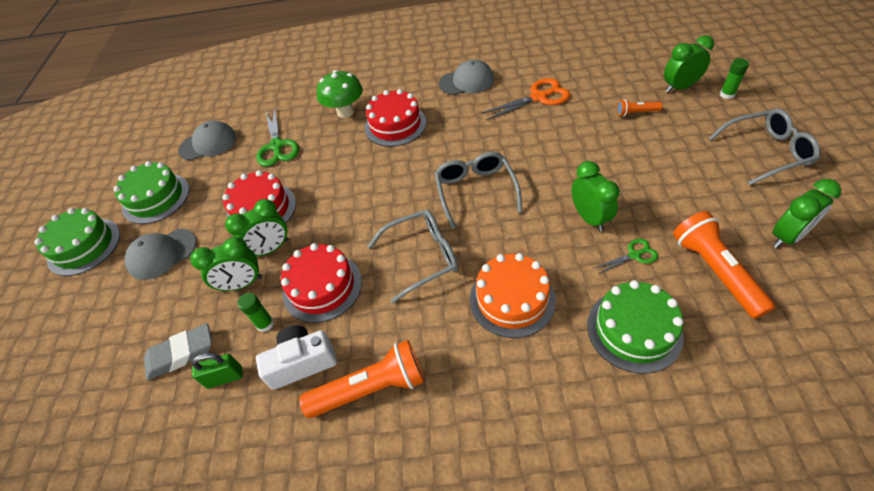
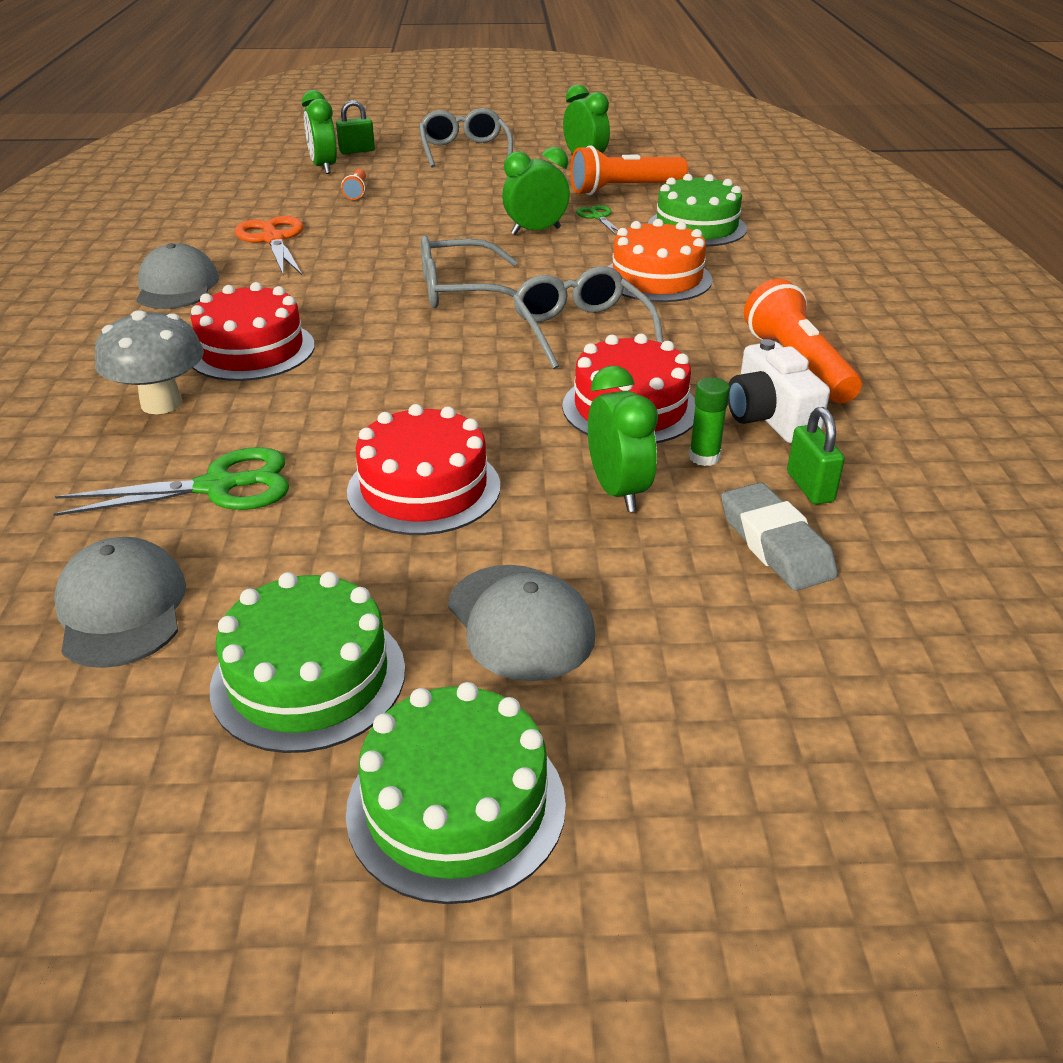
camera: 95 degrees left, 15 degrees down
green clock [225,199,289,256] -> none
green mushroom [317,70,363,118] -> grey mushroom [95,310,204,414]
green glue stick [720,58,749,99] -> green padlock [336,100,375,154]

